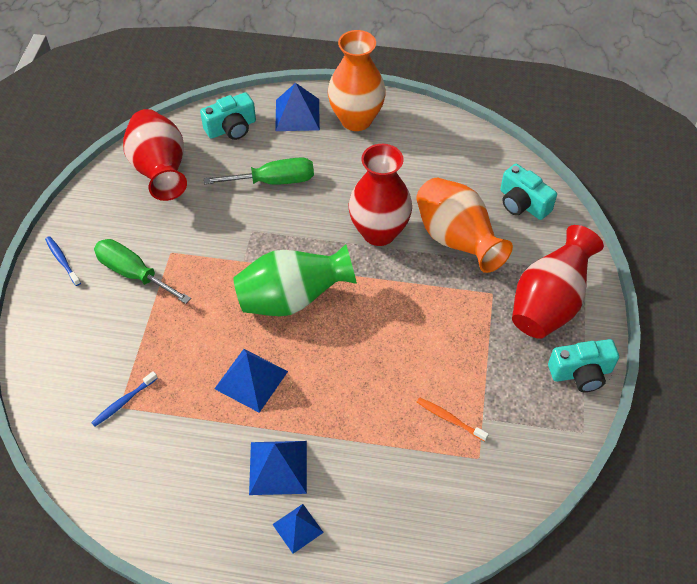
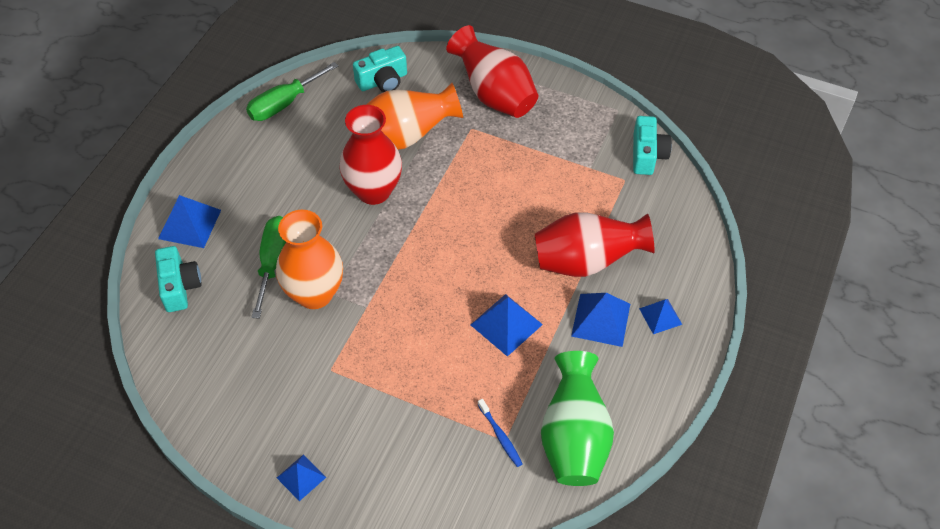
camera: 75 degrees left, 0 degrees up
blue toothbrush [45,236,81,286] -> blue pyramid [277,455,326,501]
green screwdriver [94,239,191,304] -> green screwdriver moved to [246,62,338,121]
red vase [123,109,187,201] -> red vase moved to [535,212,655,277]
green vase [233,244,357,316] -> green vase moved to [541,351,614,486]
orange vase [328,30,386,131] -> orange vase moved to [276,210,343,309]
orange toothbrush [417,397,489,442] -> none
turquoise camera [548,339,619,392] -> turquoise camera moved to [633,116,672,175]

